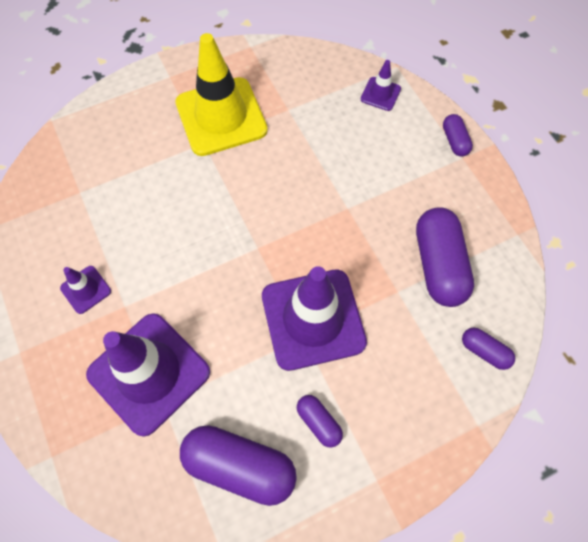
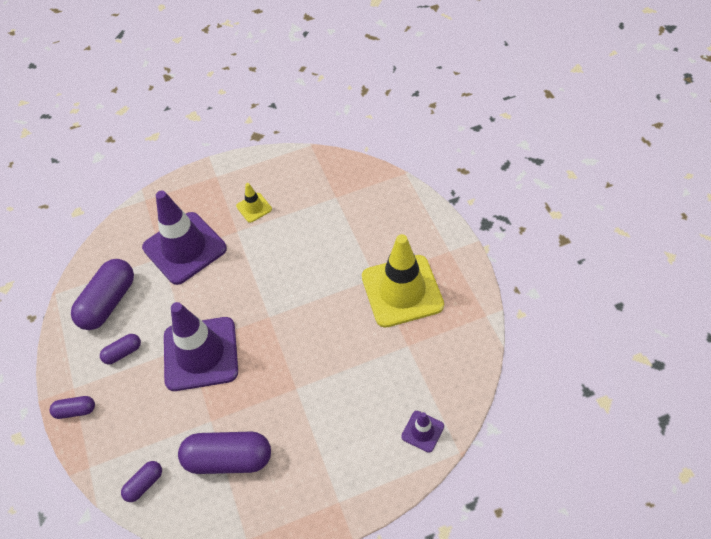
camera: 100 degrees right, 10 degrees down
purple traffic cone [60,266,111,314] -> yellow traffic cone [236,183,272,223]
purple capsule [443,114,473,157] -> purple capsule moved to [50,396,95,419]

